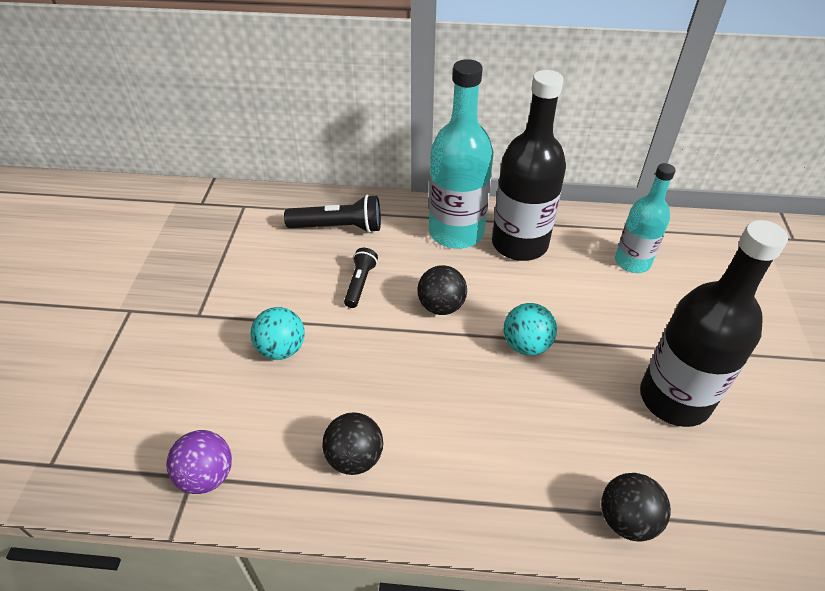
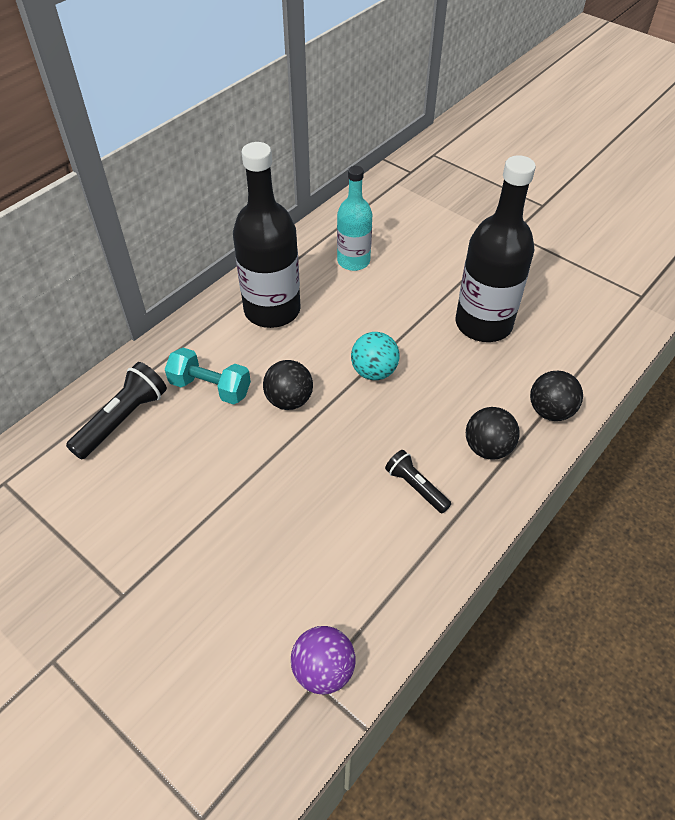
camera: 55 degrees left, 5 degrees up
turquoise ball [250,307,305,360] -> none
black ball [322,412,383,475] -> black ball moved to [466,407,520,459]
black flashlight [344,248,378,308] -> black flashlight moved to [385,450,451,513]
turquoise bottle [429,59,493,249] -> none
none -> turquoise dumbbell [165,348,251,405]

